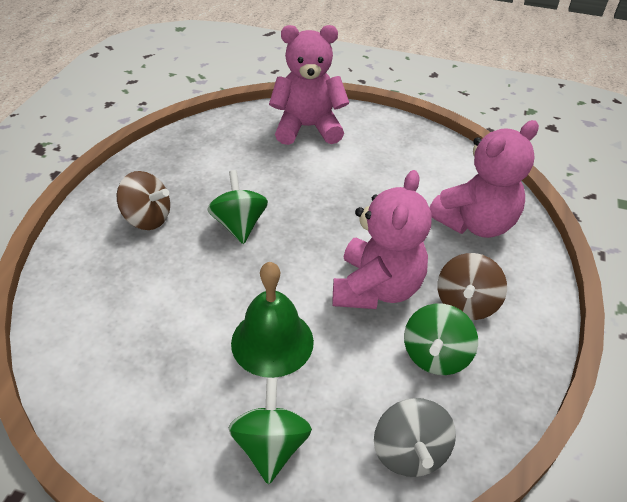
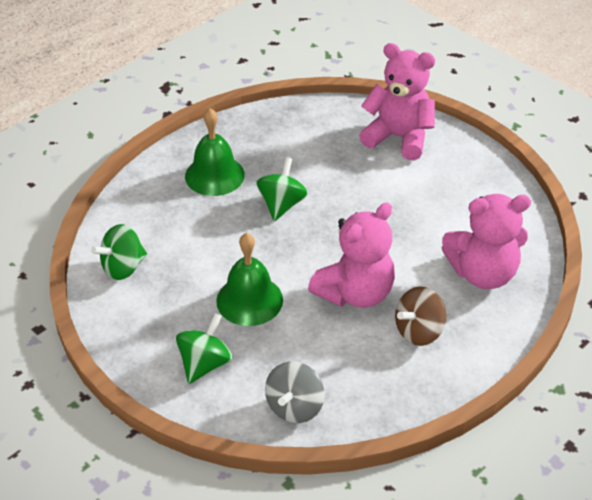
camera: 30 degrees right, 0 degrees up
brown spinning top [117,171,170,230] -> green bell [185,108,245,196]
green spinning top [404,303,478,375] -> green spinning top moved to [91,224,147,280]

